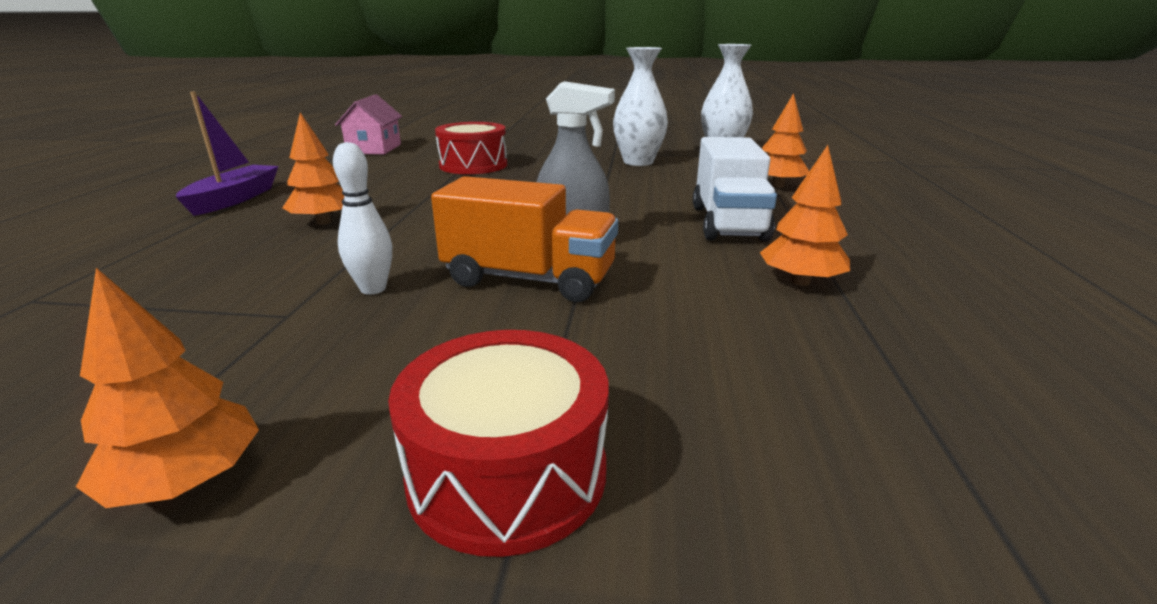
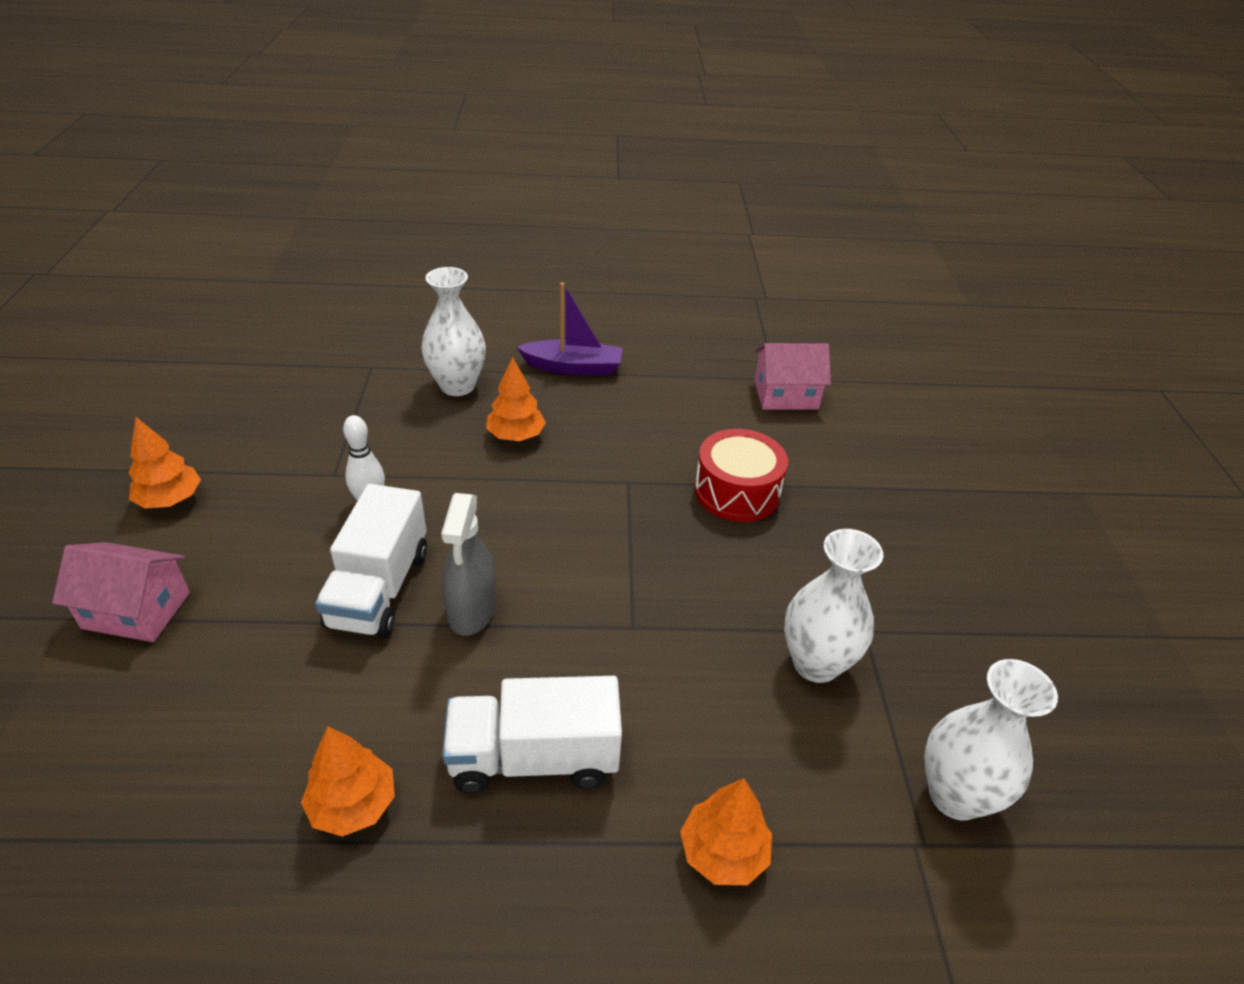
camera: 80 degrees right, 15 degrees up
red drum [388,330,609,557] -> pink house [52,542,190,642]
orange truck [431,176,618,302] -> white truck [315,484,427,638]
none -> white vase [421,267,486,396]

